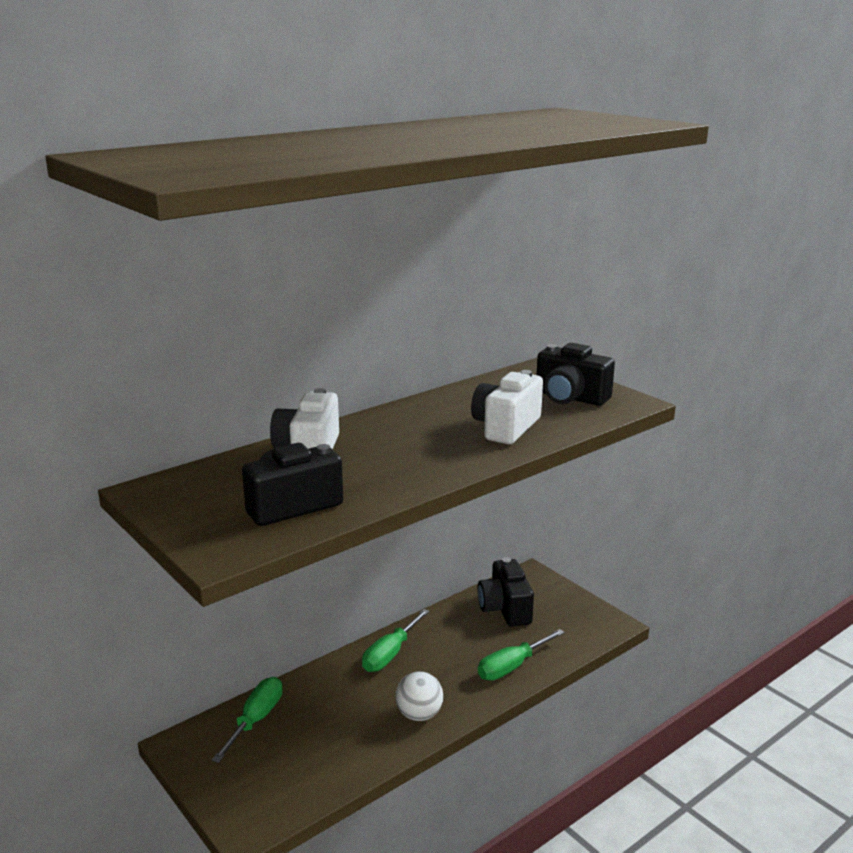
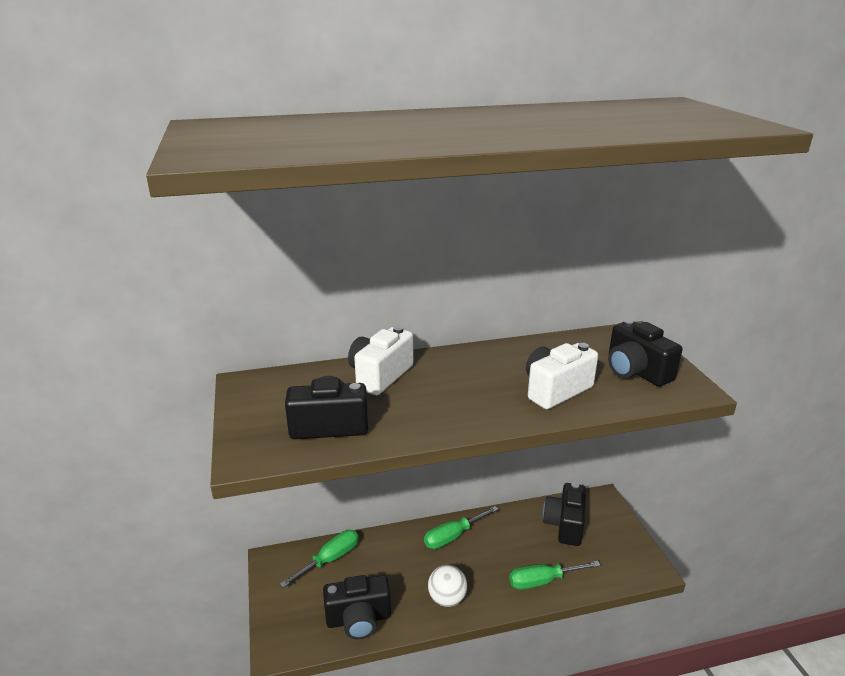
camera: 25 degrees right, 5 degrees up
none -> black camera [323,575,391,640]

